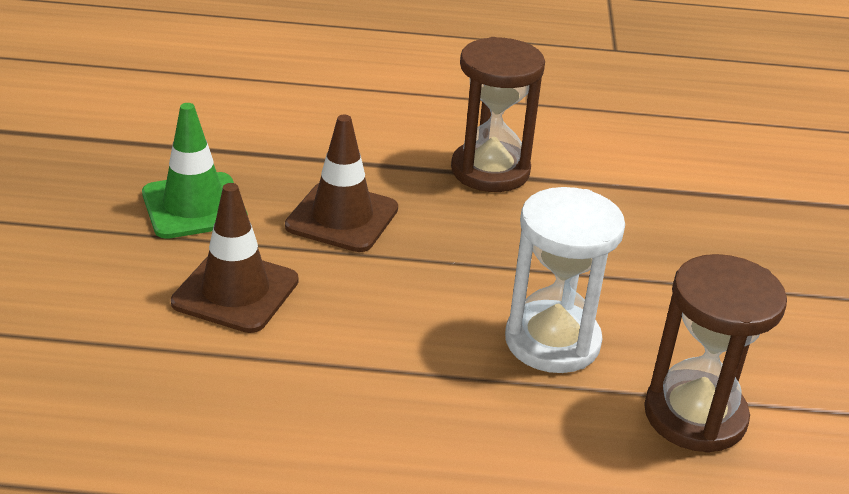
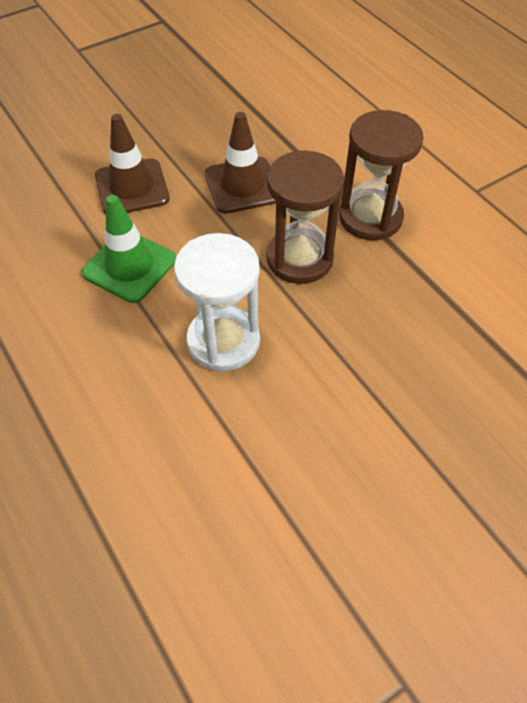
camera: 55 degrees right, 20 degrees up
green traffic cone [142,103,248,239] -> green traffic cone moved to [82,195,176,303]
brown hourglass [644,254,787,453] -> brown hourglass moved to [267,150,344,284]

